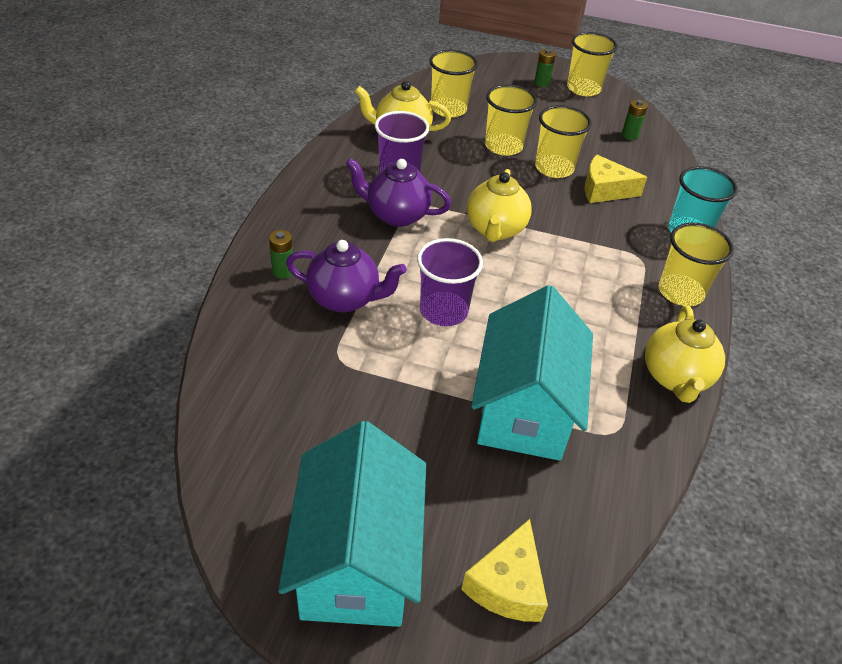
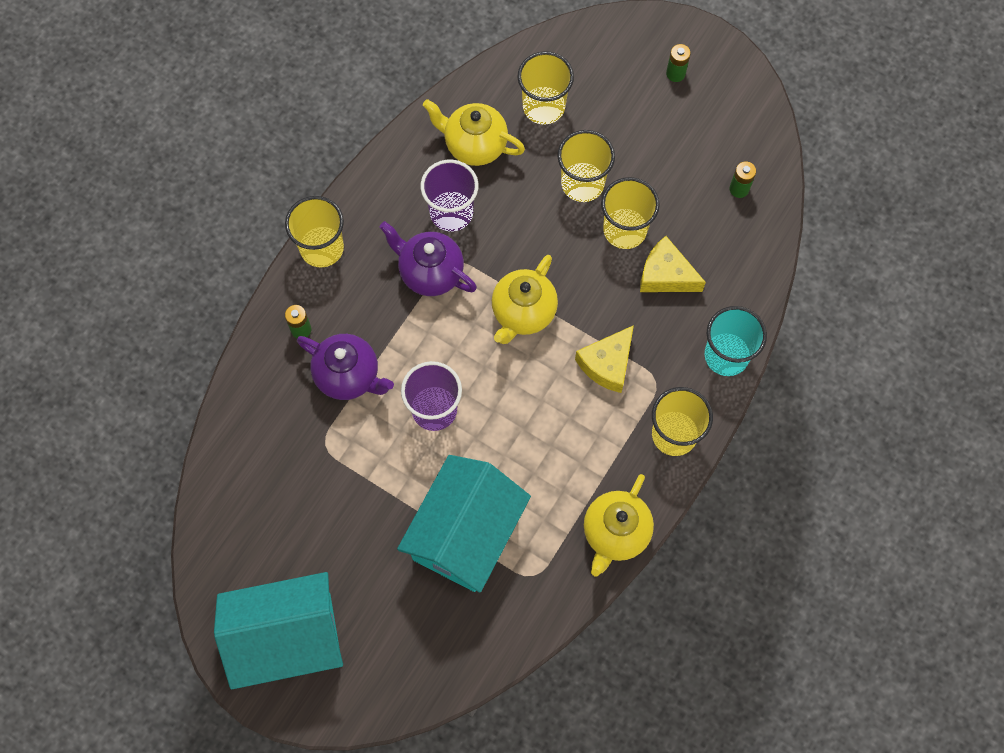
camera: 20 degrees right, 25 degrees up
turquoise house [278,421,426,627] -> turquoise house turned 60 degrees clockwise [214,572,343,689]
yellow cheese [461,519,548,622] -> yellow cheese moved to [575,325,634,393]
yellow cup [567,32,618,96] -> yellow cup moved to [285,196,344,268]

